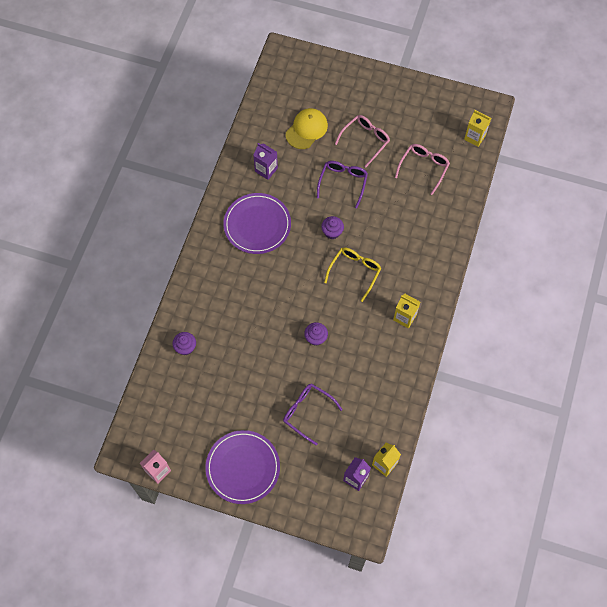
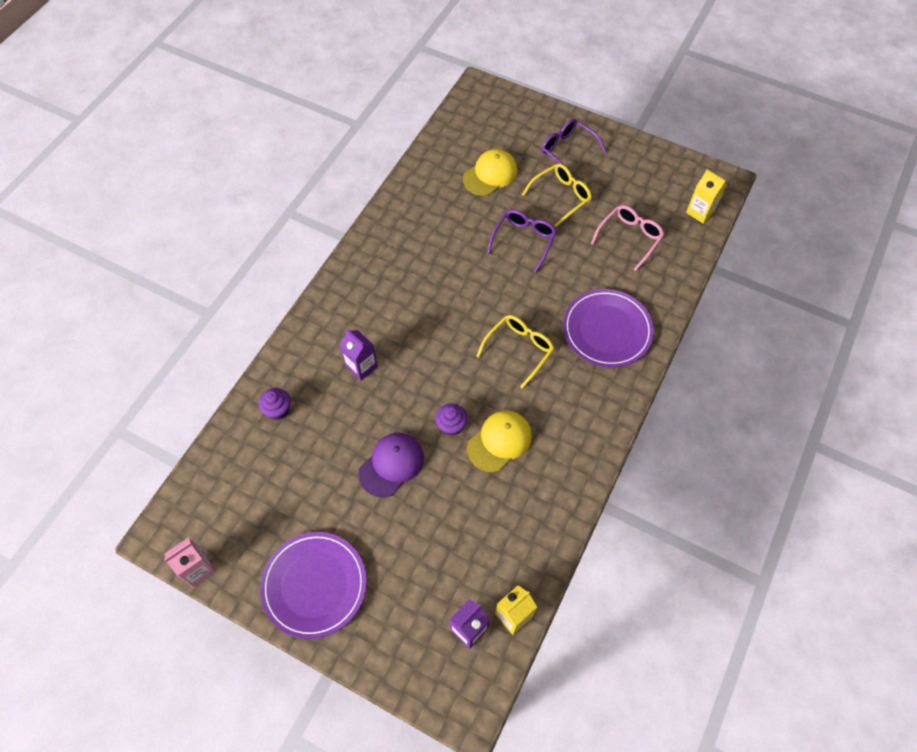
camera: 10 degrees right, 5 degrees down
purple plate [223,193,291,254] -> purple plate moved to [563,289,654,367]
purple carton [253,143,278,180] -> purple carton moved to [340,329,378,381]
purple glasses [283,383,343,445] -> purple glasses moved to [541,119,607,178]
purple cupcake [321,216,344,239] -> none
pink glasses [335,115,390,168] -> yellow glasses [522,164,592,227]
yellow carton [393,294,420,329] -> none
none -> purple cap [358,433,424,497]
none -> yellow cap [467,410,532,472]

